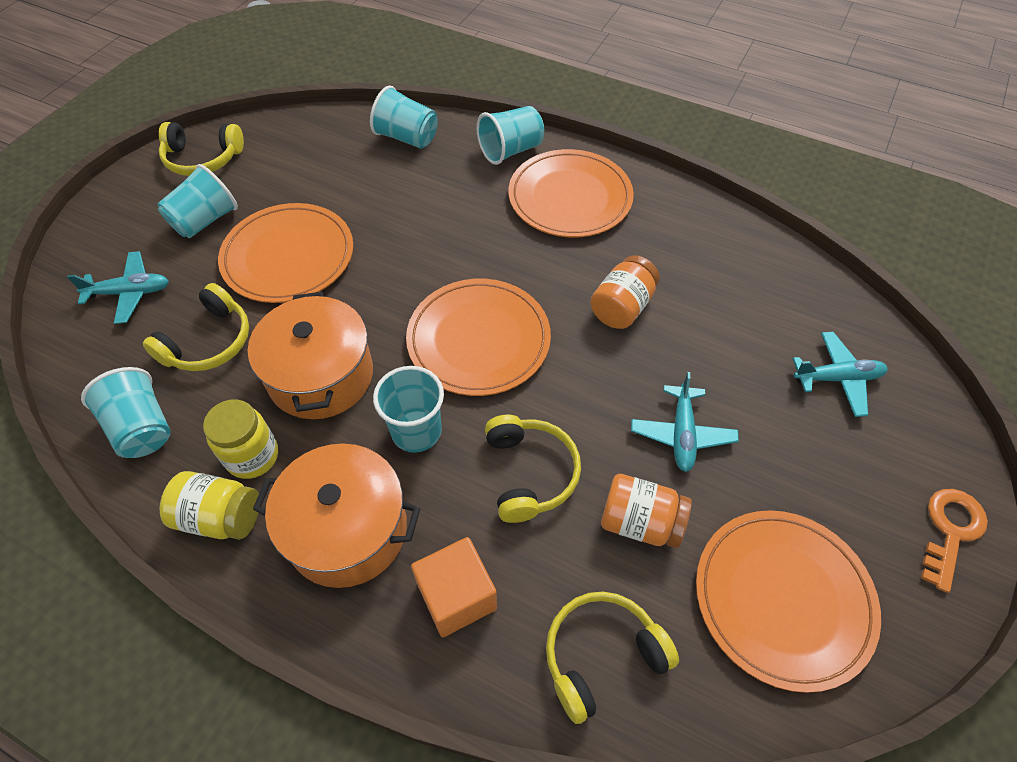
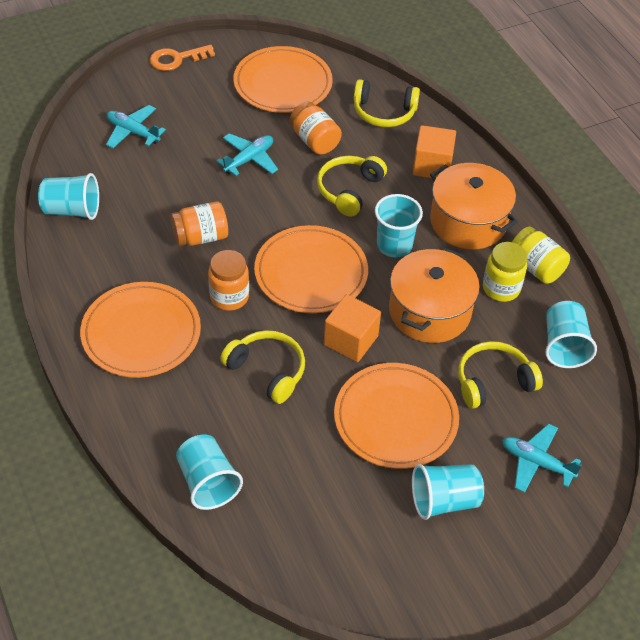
camera: 145 degrees left, 5 degrees down
yellow headphones [159,122,244,176] -> yellow headphones moved to [220,330,305,404]
turquoise cup [476,106,544,165] -> turquoise cup moved to [38,173,99,220]
none -> orange jar [208,250,249,311]
none -> orange cube [324,294,381,362]

